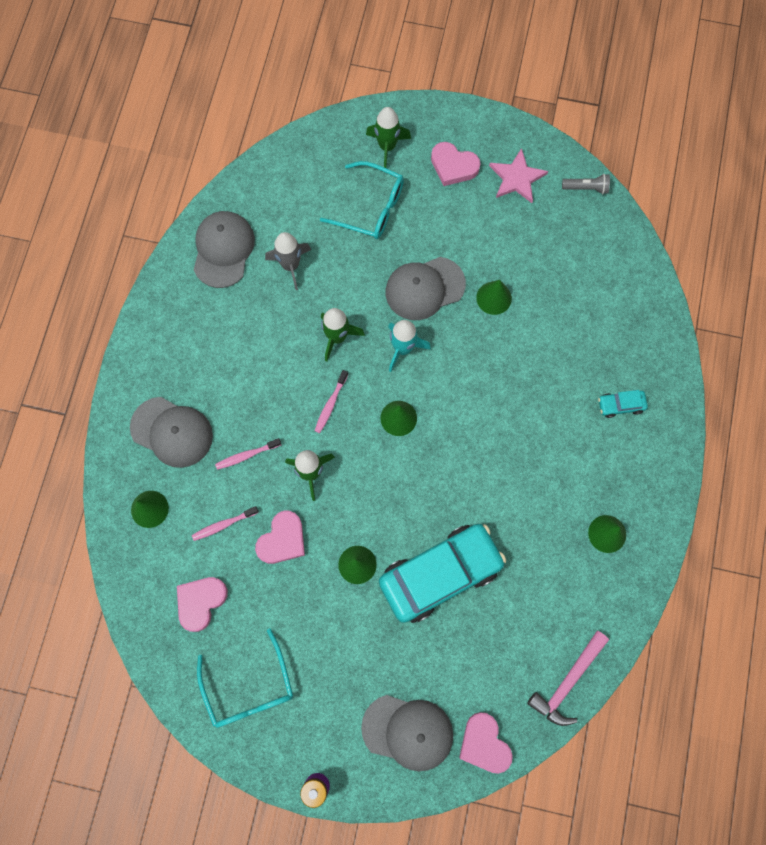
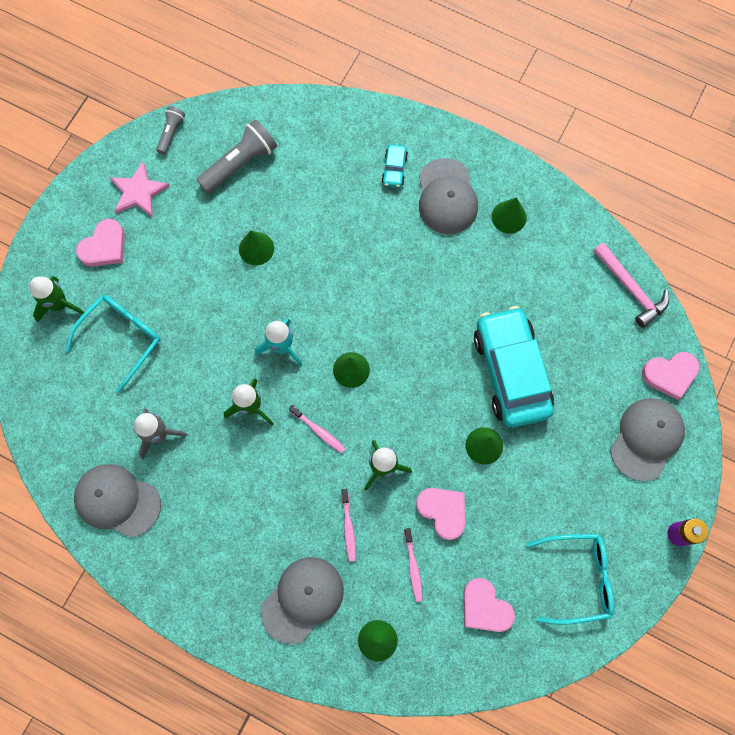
camera: 75 degrees left, 0 degrees up
grey cap [386,257,466,320] -> grey cap moved to [419,158,478,234]
none -> grey flashlight [197,119,277,193]

